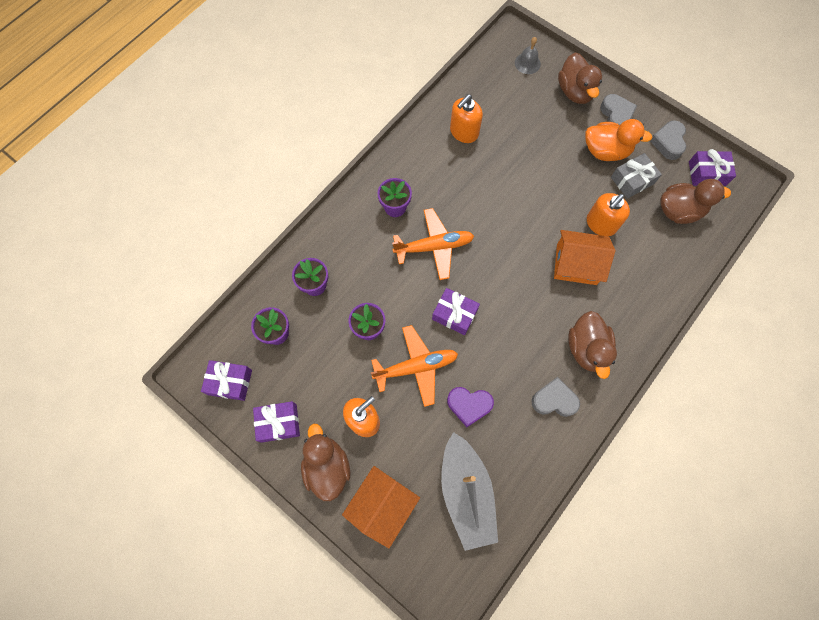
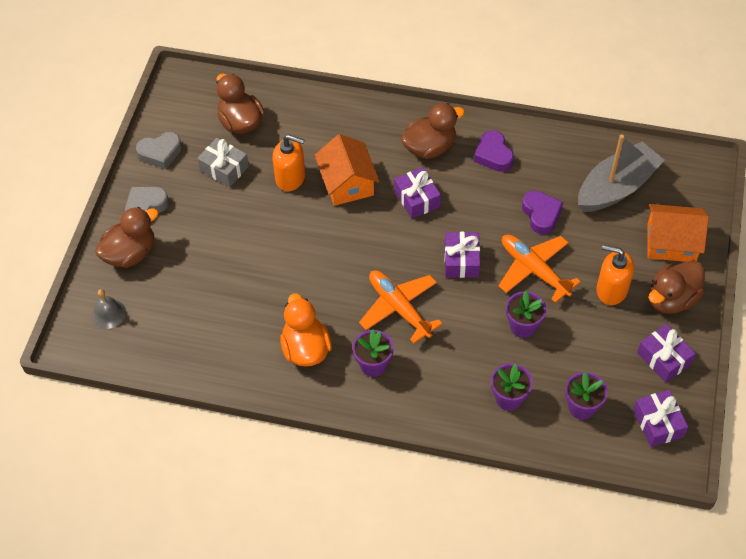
camera: 115 degrees left, 15 degrees down
orange soap dispenser [450,94,483,143] -> none
grey heart [531,377,580,417] -> purple heart [474,130,514,172]
orange duck [585,119,653,161] -> orange duck moved to [280,293,332,367]
purple gift [689,149,736,186] -> purple gift moved to [394,167,441,219]

